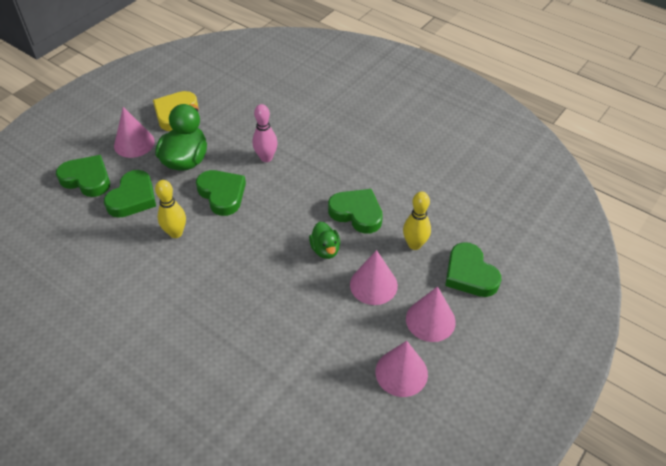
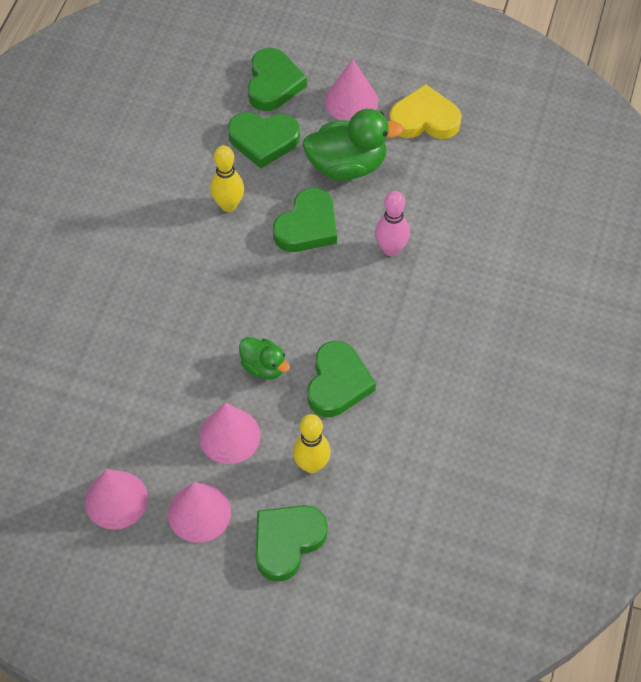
camera: 70 degrees right, 10 degrees up
green duck [309,222,340,259] -> green duck turned 105 degrees counterclockwise [239,337,290,379]

